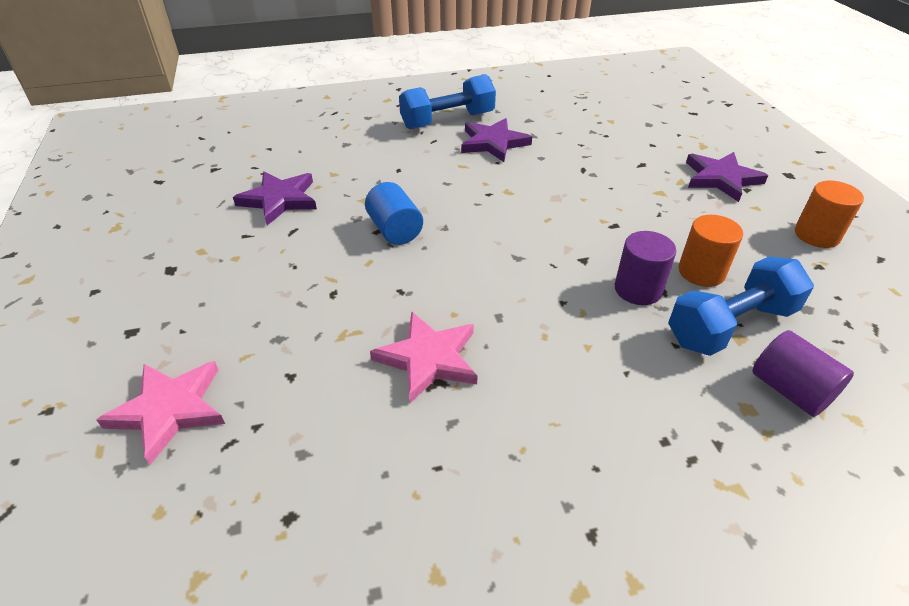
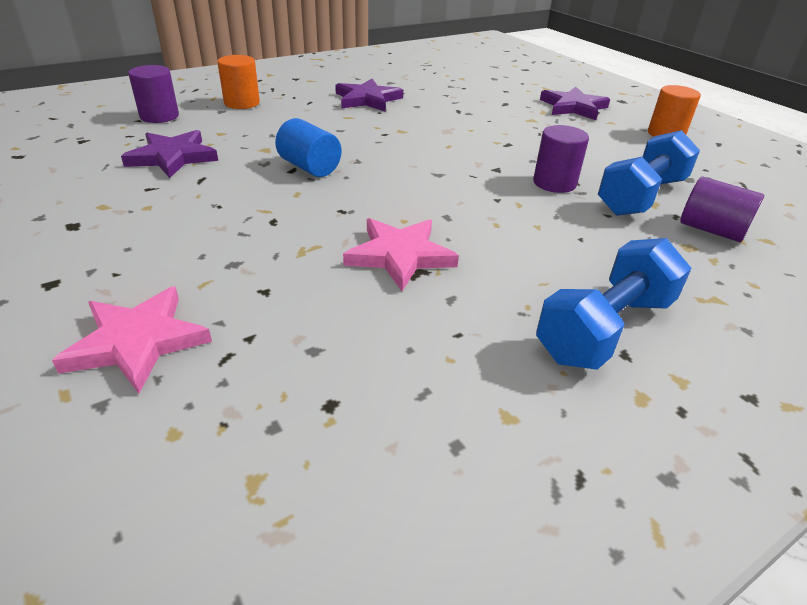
camera: 20 degrees left, 5 degrees down
blue dumbbell [399,74,496,129] -> blue dumbbell moved to [536,238,692,370]
orange cylinder [678,215,743,287] -> orange cylinder moved to [217,55,260,109]
none -> purple cylinder [128,65,179,123]

